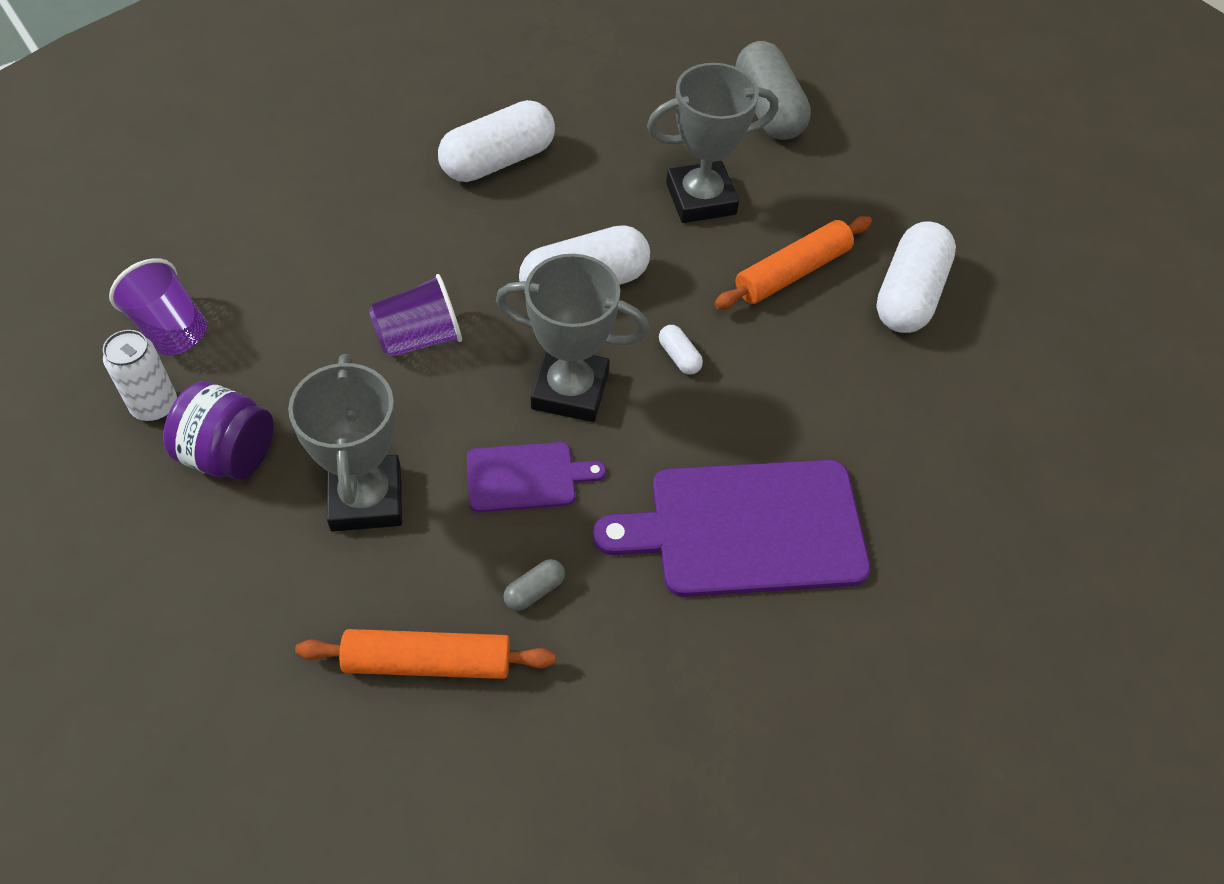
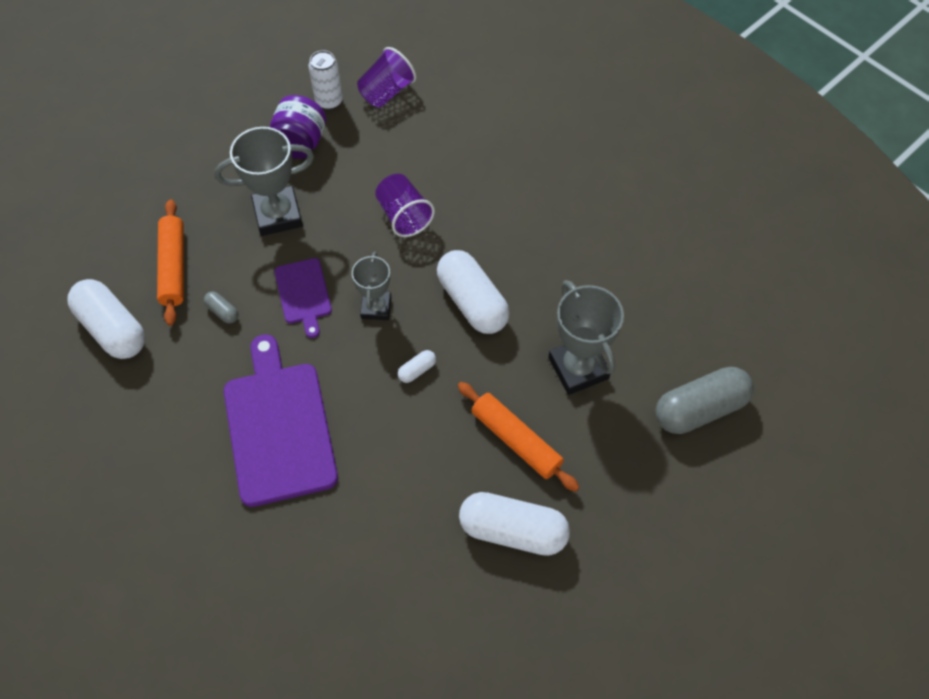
camera: 85 degrees right, 5 degrees up
white capsule [438,100,555,182] -> white capsule moved to [67,279,145,359]
grey trophy [496,254,649,422] -> grey trophy [352,252,391,320], size x0.62

